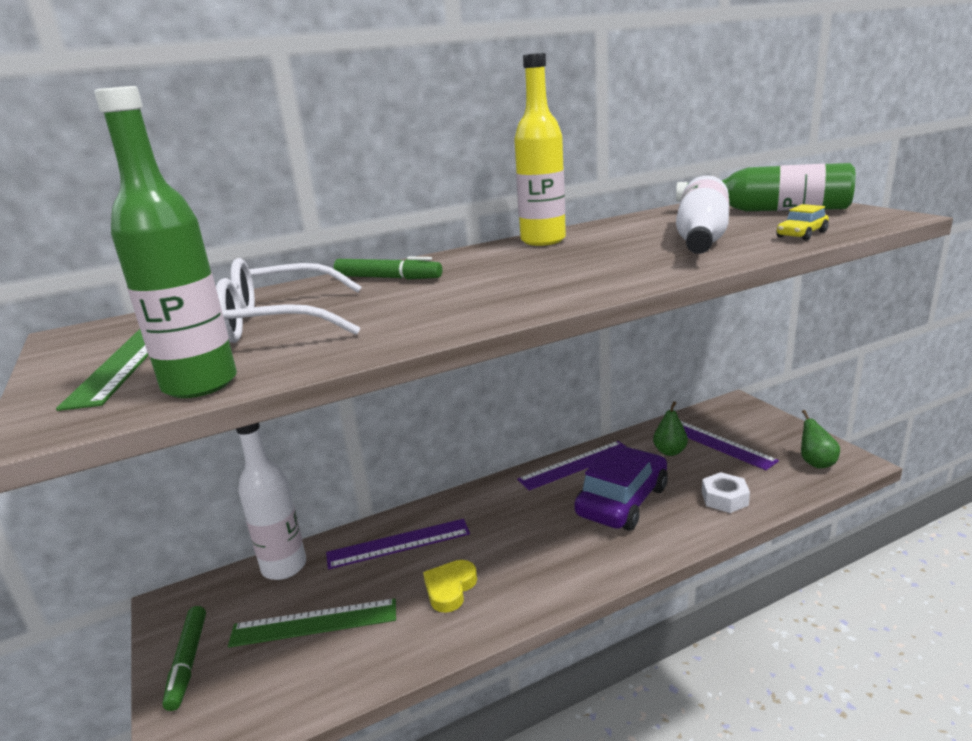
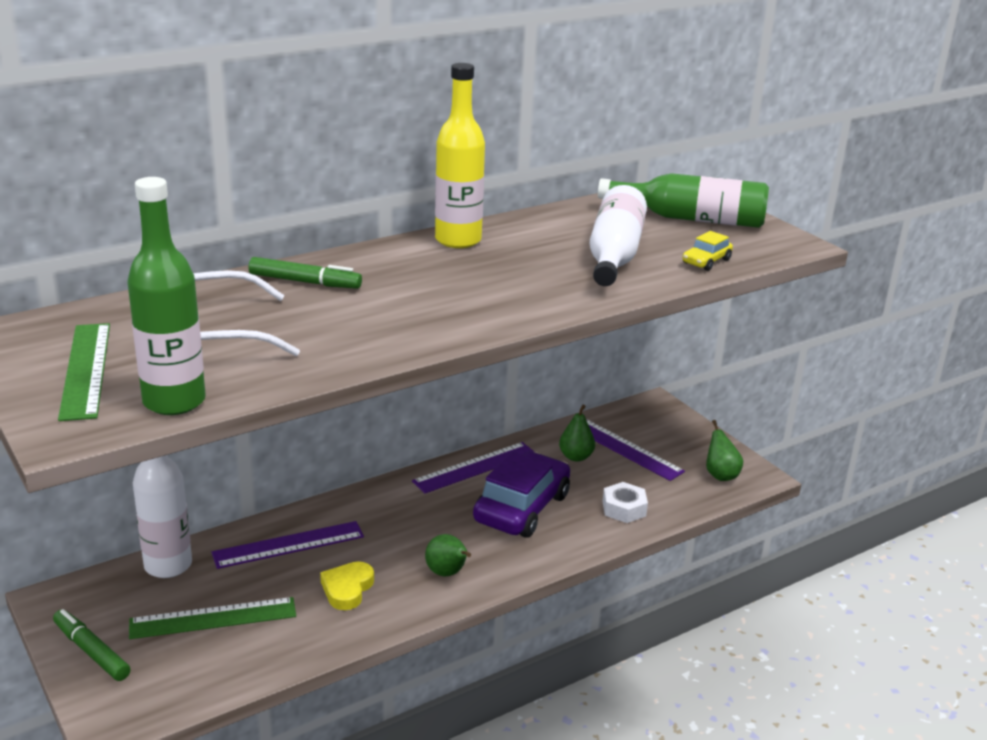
camera: 10 degrees left, 5 degrees up
green marker [162,606,206,711] -> green marker turned 150 degrees clockwise [53,609,130,681]
none -> green pear [425,534,471,577]

